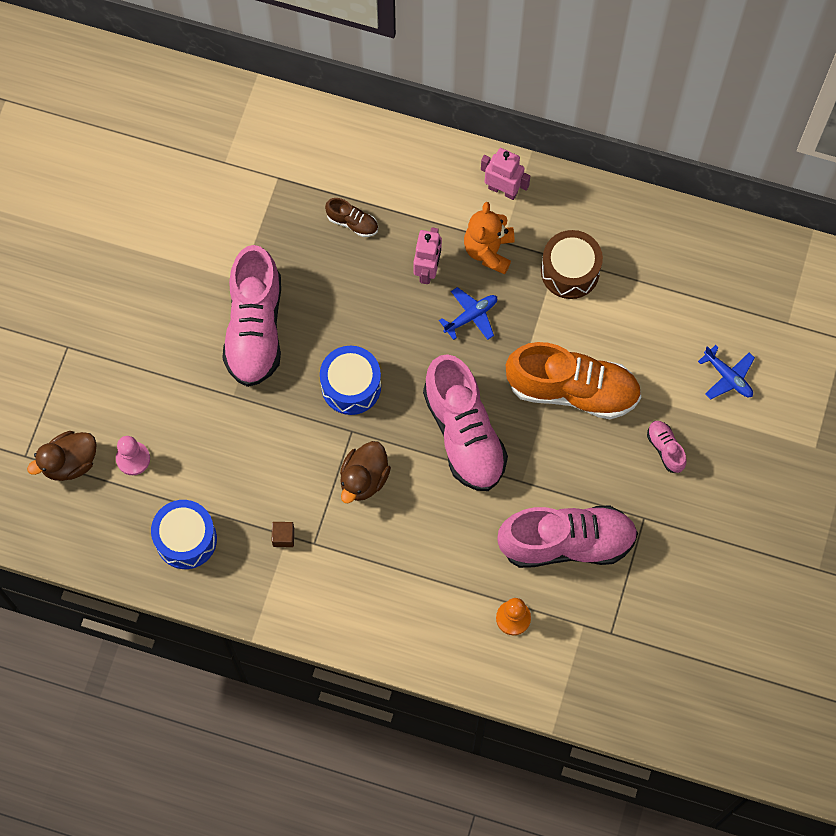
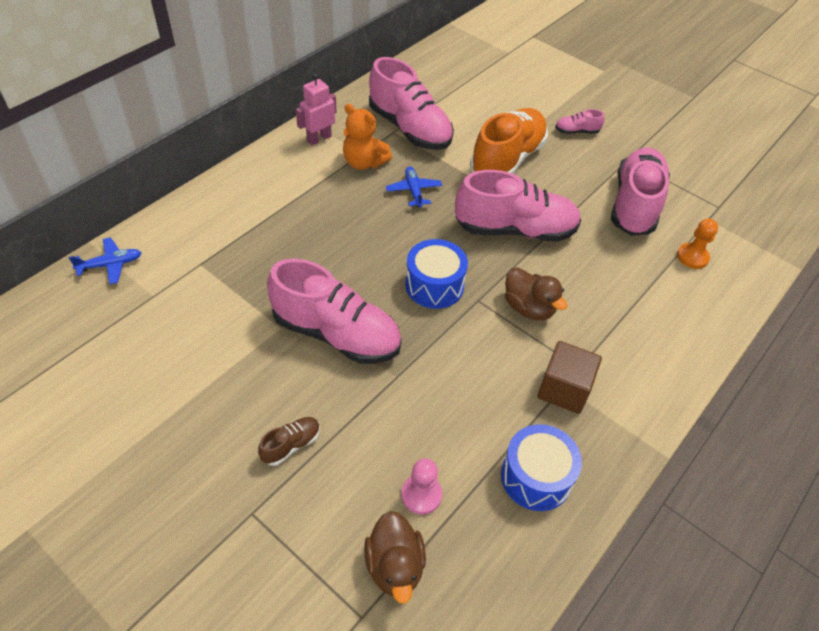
camera: 70 degrees left, 20 degrees down
brown cube [272,522,294,547] -> brown cube [537,341,602,414], size x2.02
brown shoe [325,198,378,237] -> brown shoe moved to [258,417,320,466]
pink robot [413,227,442,284] -> none
brown drum [541,230,603,299] -> pink shoe [369,57,454,150]
blue plane [698,345,755,399] -> blue plane moved to [69,237,141,284]

